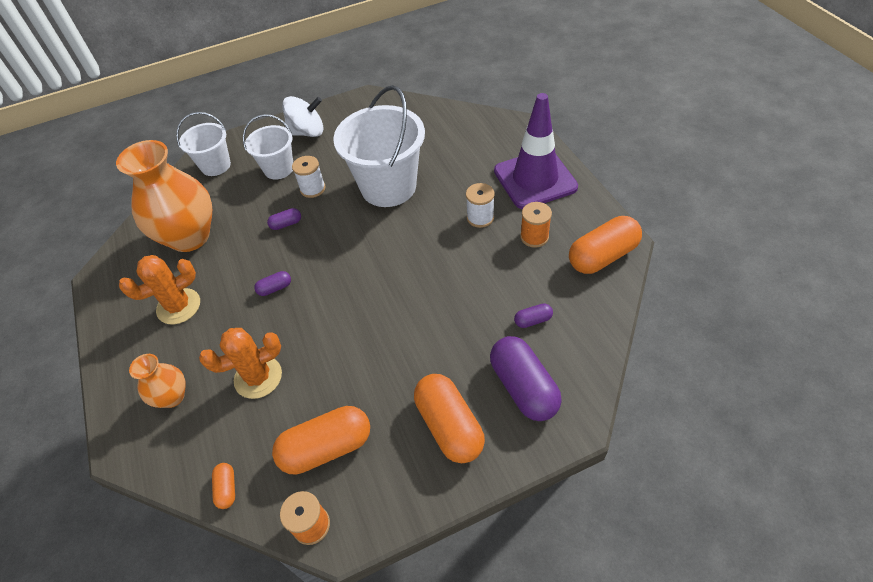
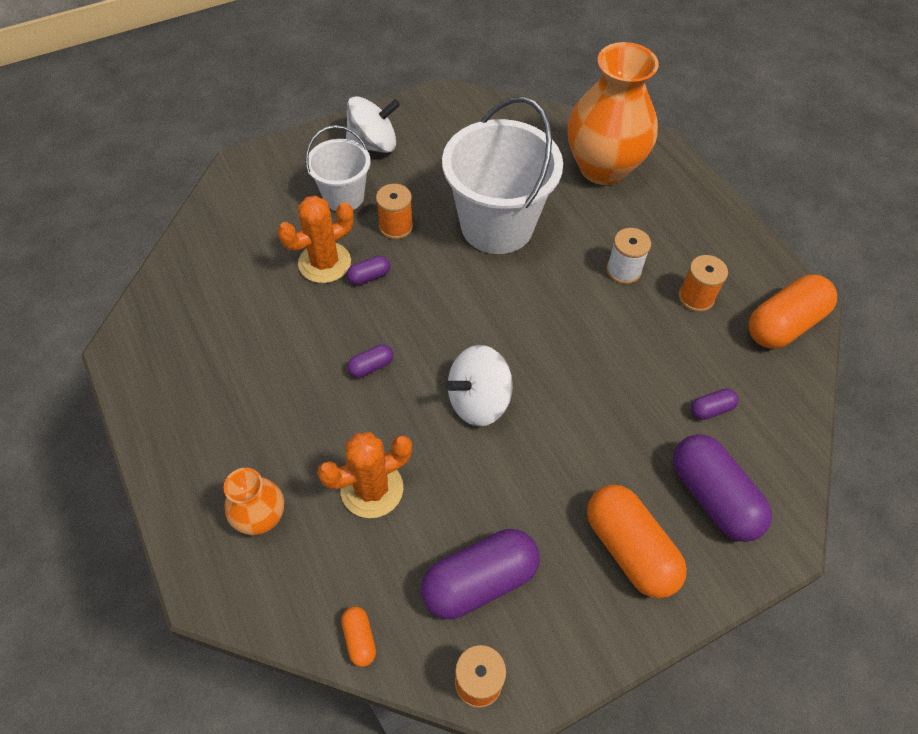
camera: 10 degrees left, 5 degrees up
orange vase [116,140,212,252] -> orange vase moved to [567,42,659,185]
orange cactus [119,255,200,324] -> orange cactus moved to [277,195,354,283]
white bucket [176,112,231,176] -> none
orange capsule [272,406,370,475] -> purple capsule [421,529,540,619]
white spool [292,156,326,198] -> orange spool [376,184,413,239]
purple traffic cone [494,93,578,209] -> none
none -> white spinning top [446,345,513,426]

